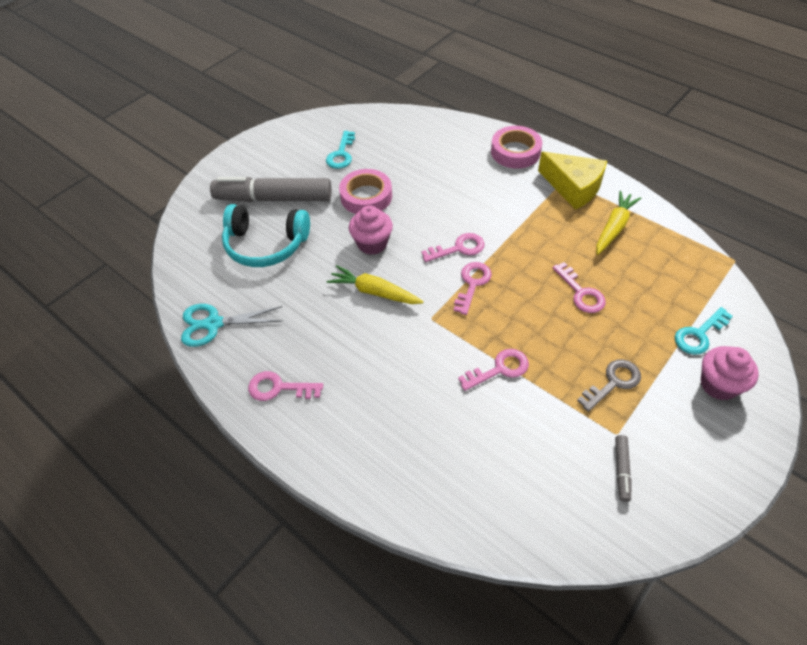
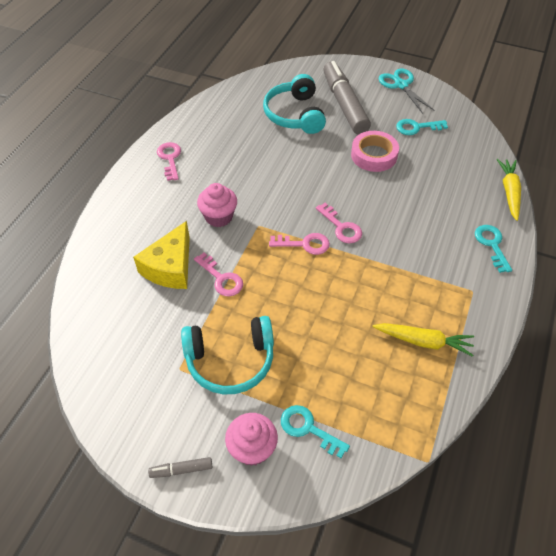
camera: 70 degrees right, 0 degrees up
turquoise scissors [181,304,282,347] -> turquoise scissors moved to [378,69,434,114]
yellow carrot [326,265,424,304] -> yellow carrot moved to [497,159,521,221]
pink cupcake [349,205,393,255] -> pink cupcake moved to [197,183,237,227]
pink tape [491,126,542,169] -> turquoise key [475,225,512,273]
yellow cheese [538,152,607,210] -> yellow cheese moved to [133,221,190,289]
pink key [553,262,606,313] -> none
grey key [577,359,641,412] -> turquoise headphones [181,316,274,394]
grey marker [615,435,632,502] -> grey marker moved to [148,457,212,478]

